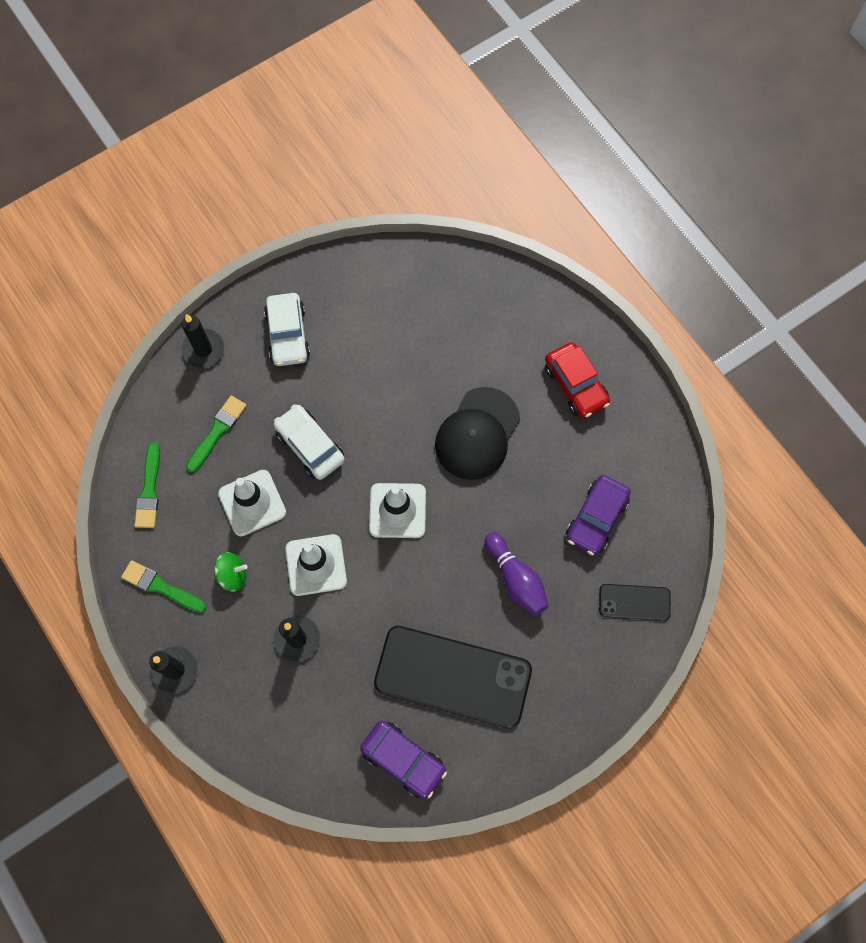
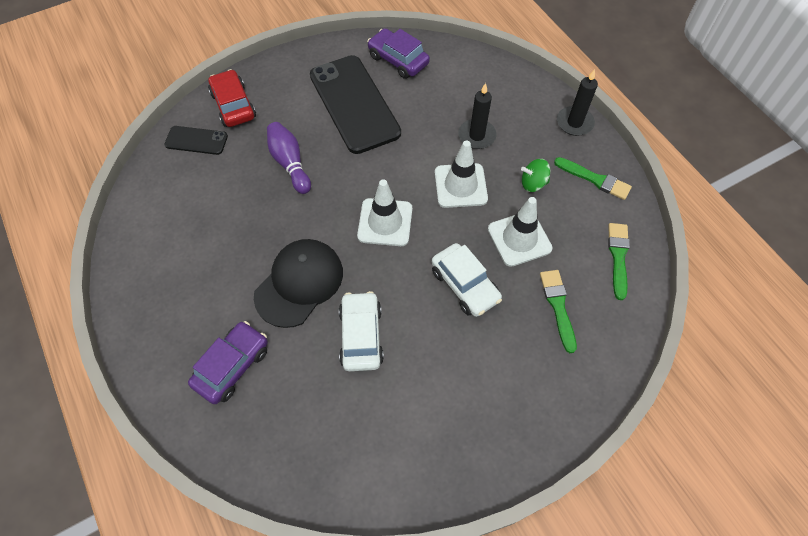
camera: 175 degrees left, 10 degrees down
black candle [181,314,224,368] -> none
green brush [186,396,247,472] -> green brush turned 135 degrees clockwise [540,270,577,353]
white car [264,293,310,366] -> white car moved to [339,291,384,371]
black phone [374,626,532,728] -> black phone turned 45 degrees clockwise [310,55,401,154]
red car [545,342,610,418] -> red car moved to [208,69,256,127]
purple car [566,475,631,555] -> purple car moved to [188,321,268,404]

